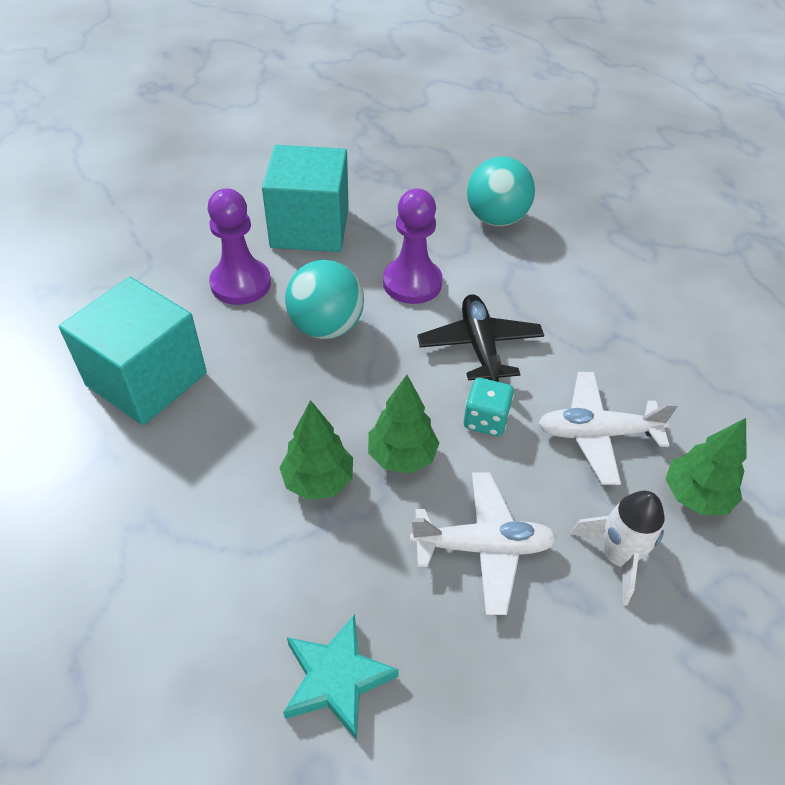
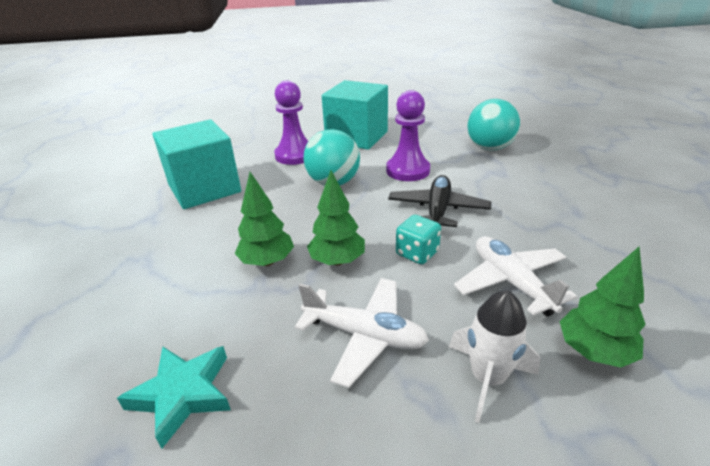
camera: 25 degrees right, 15 degrees down
white plane [538,372,678,485] -> white plane turned 45 degrees clockwise [454,236,577,316]

